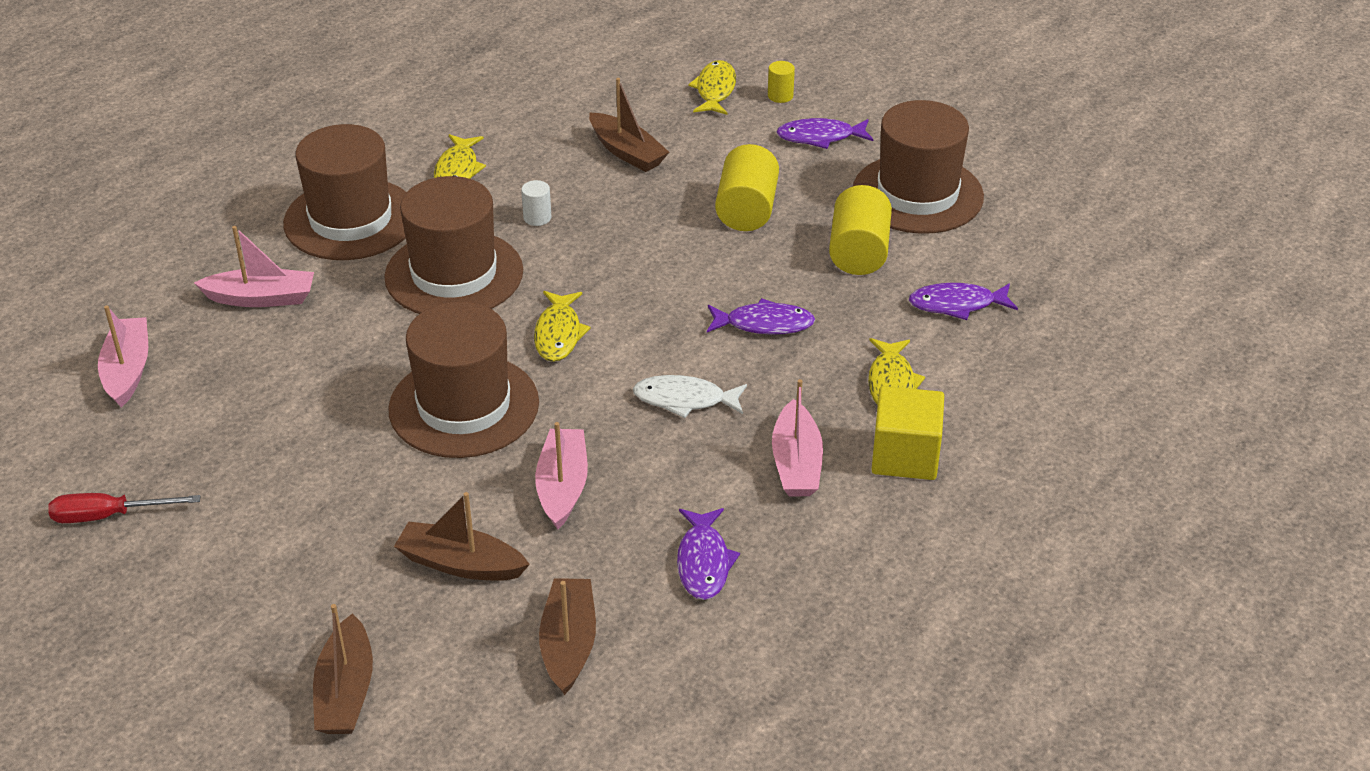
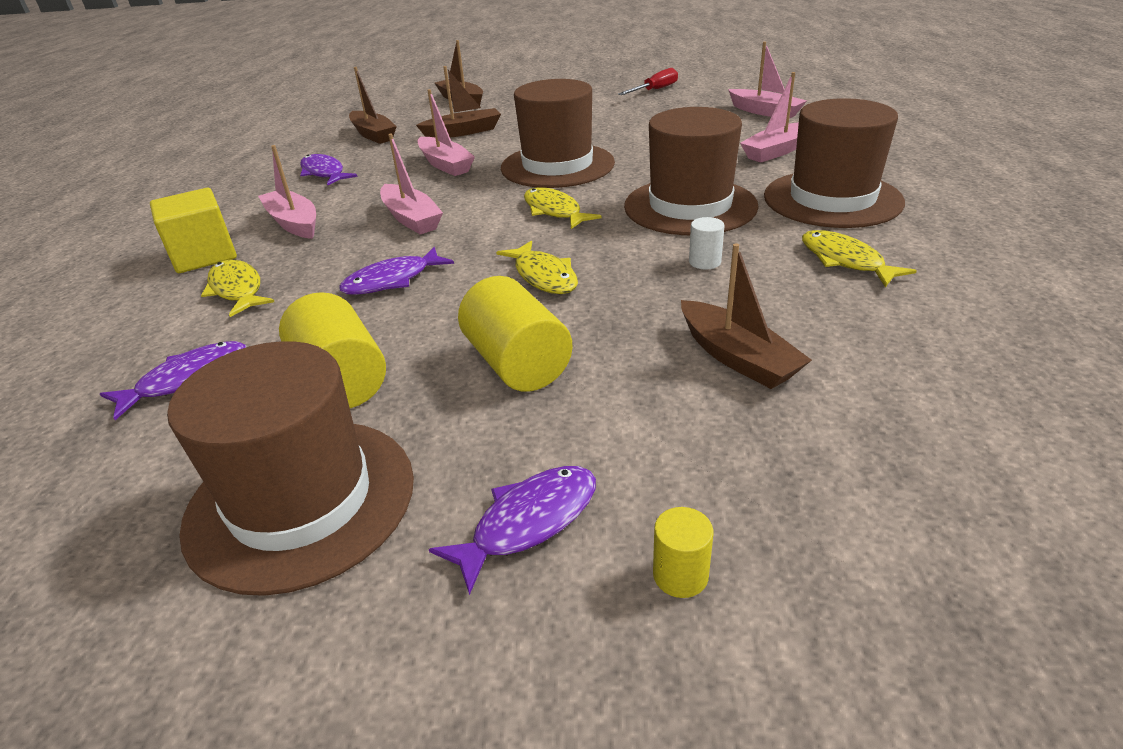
camera: 145 degrees right, 5 degrees down
brown boat [589,78,669,172] -> brown boat turned 135 degrees counterclockwise [681,243,812,389]
white fish [633,375,747,418] -> pink boat [380,134,443,234]
yellow fish [688,60,736,115] -> yellow fish moved to [496,241,578,294]

